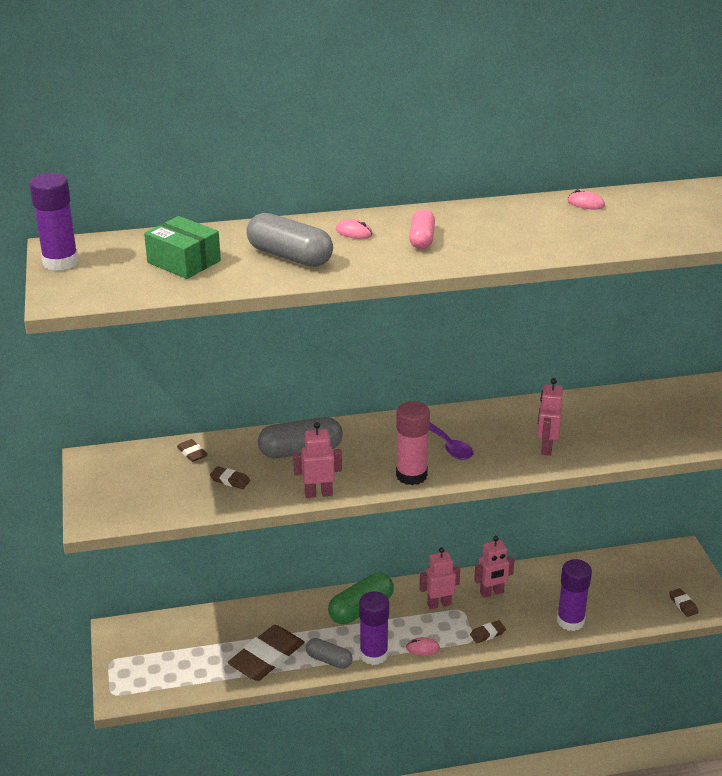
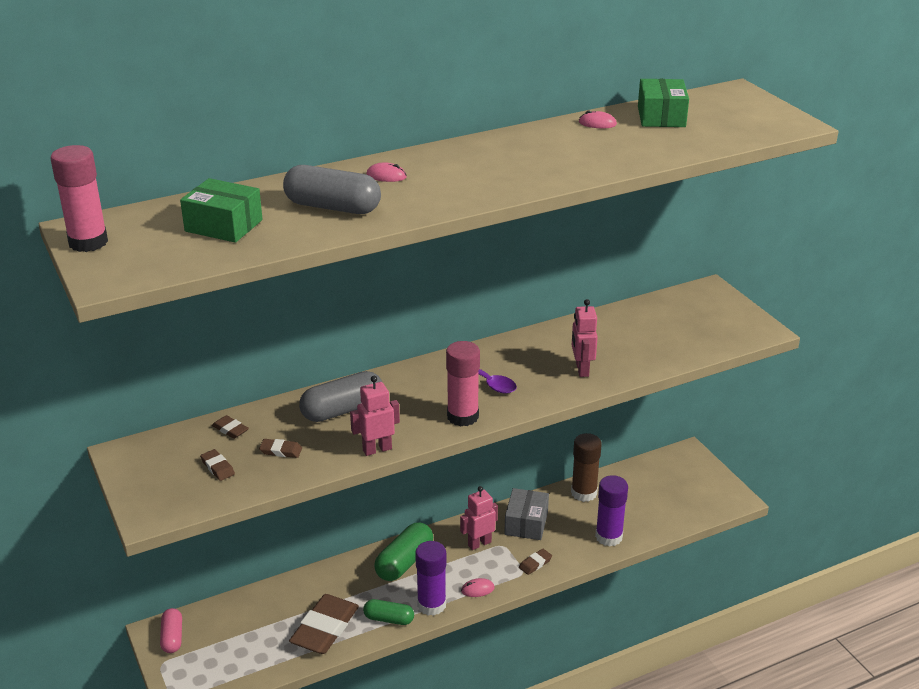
camera: 15 degrees left, 0 degrees up
purple glue stick [29,173,79,271] -> pink glue stick [51,145,108,252]
grey capsule [306,638,352,669] -> green capsule [363,599,414,625]
pink capsule [409,209,435,249] -> pink capsule moved to [160,608,182,653]
pink robot [474,536,514,598] -> grey box [504,488,549,540]
brown eraser [669,588,699,617] -> brown eraser moved to [200,449,235,481]
none -> brown glue stick [571,433,602,502]
none -> green box [638,79,689,127]

